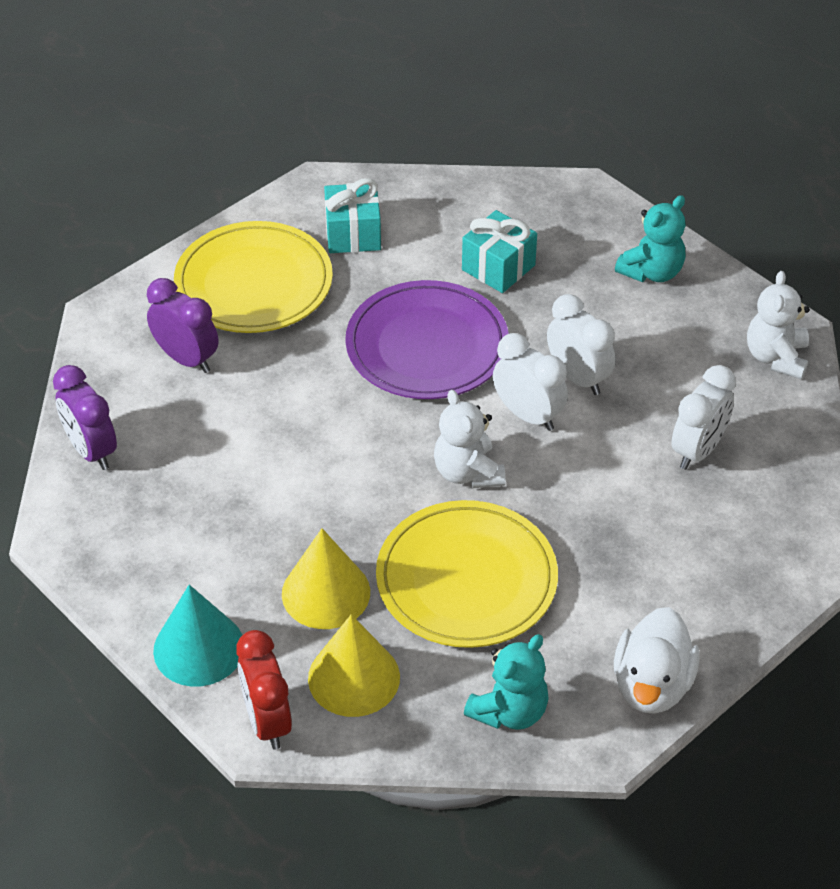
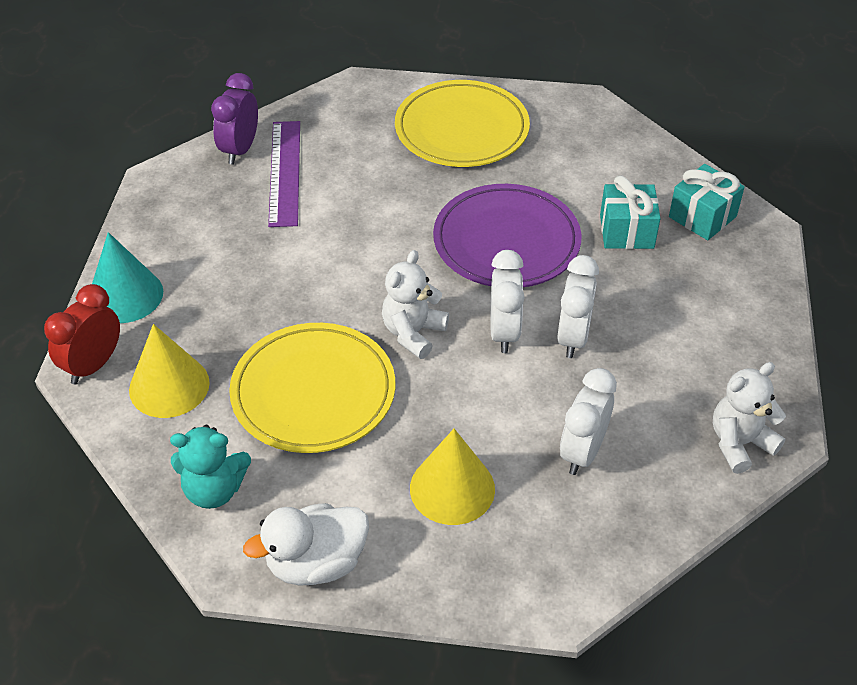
camera: 50 degrees right, 0 degrees up
purple clock [147,278,219,373] -> none
yellow cone [282,528,370,629] -> yellow cone moved to [410,429,495,525]
turquoise gift [324,178,381,253] -> turquoise gift moved to [669,164,745,240]
turquoise teddy bear [615,195,686,282] -> none
white clock [671,365,736,470] -> white clock turned 120 degrees clockwise [560,368,617,475]
none -> purple ruler [268,121,300,227]

